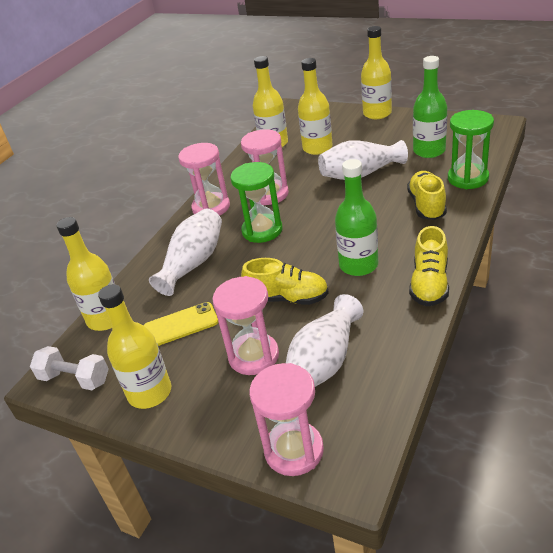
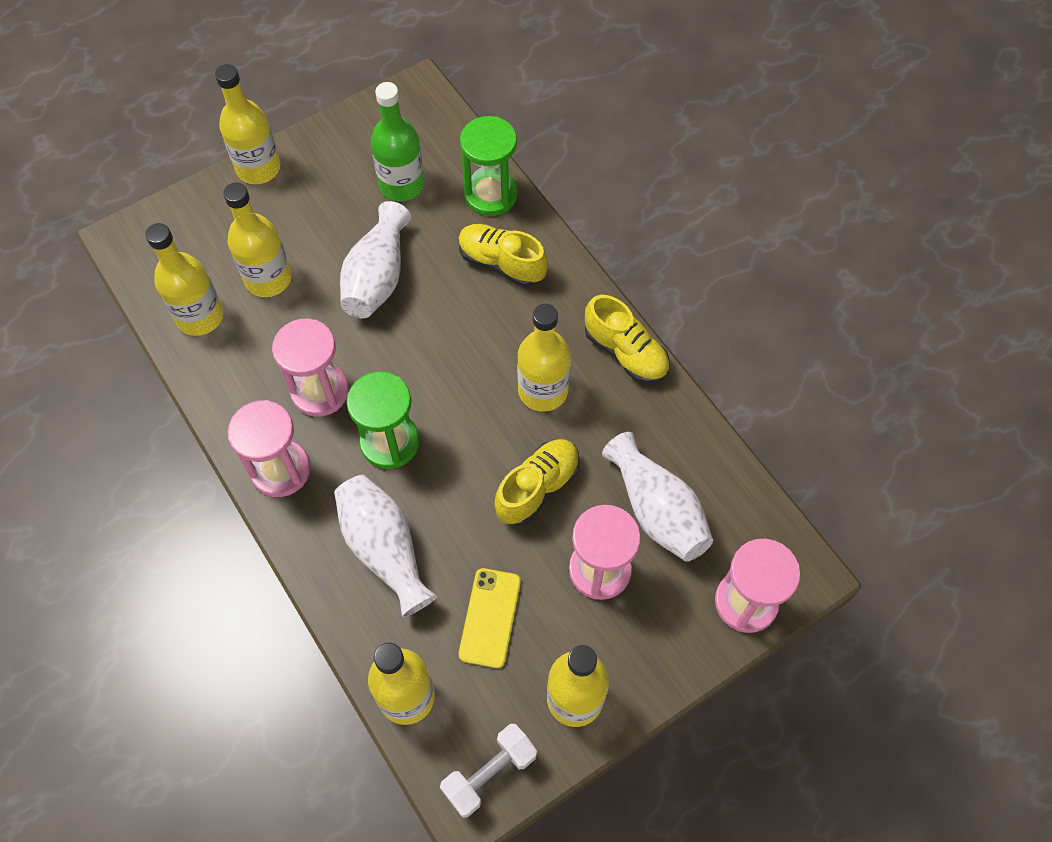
camera: 65 degrees left, 25 degrees up
green bottle [335,159,378,276] -> yellow bottle [517,304,571,412]

